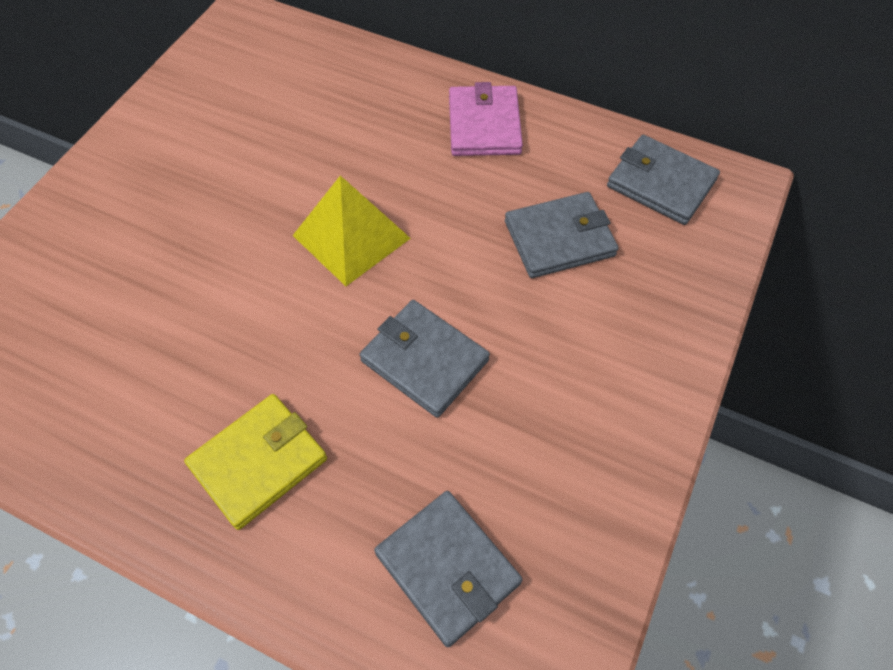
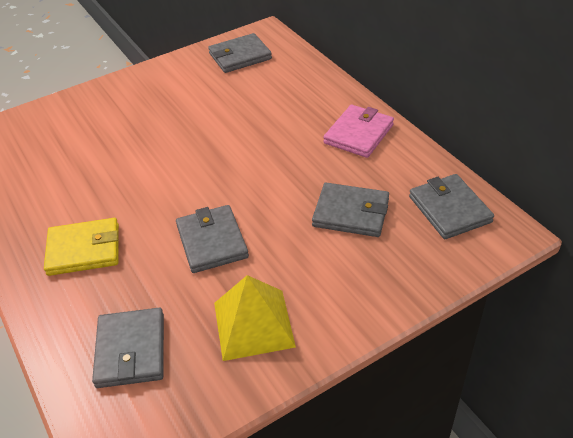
camera: 35 degrees right, 15 degrees down
yellow pyramid [292,175,411,286] -> yellow pyramid moved to [214,275,296,361]
none -> grey wallet [208,33,272,73]

